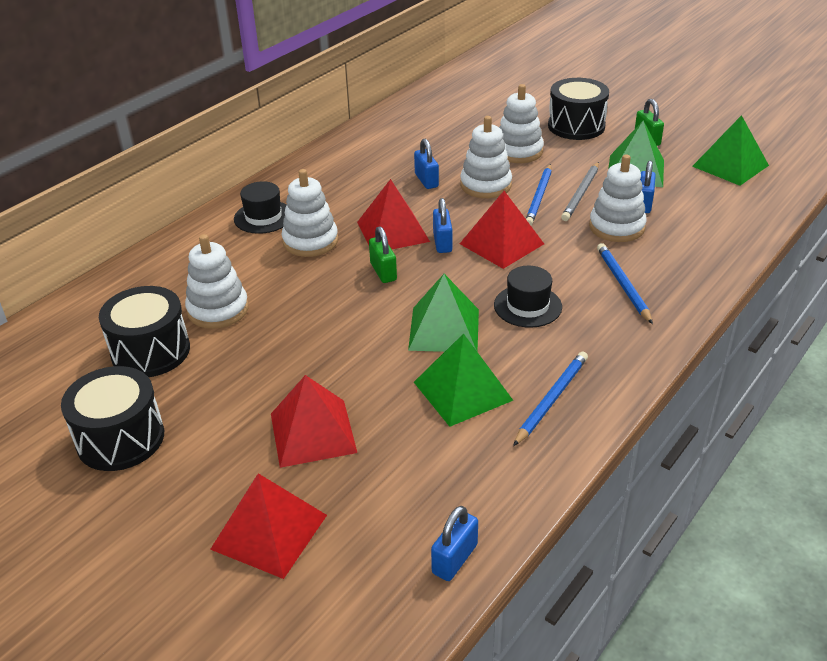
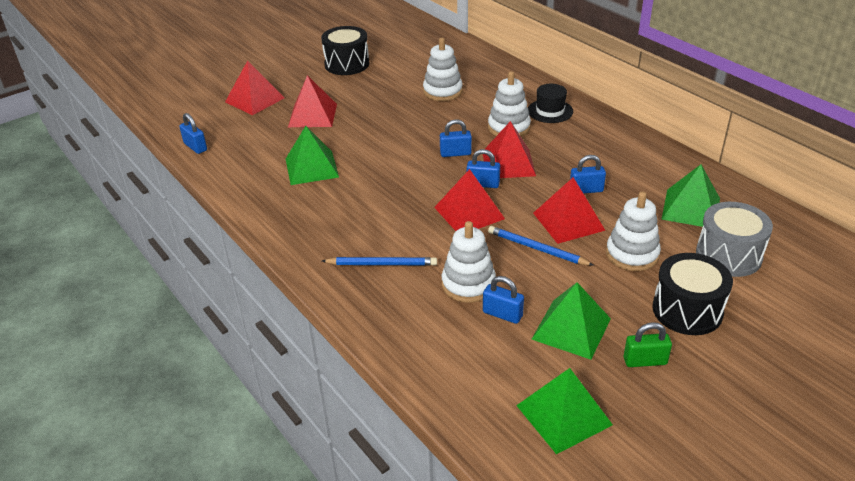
camera: 105 degrees right, 0 degrees up
black drum [99,286,190,377] -> none
green padlock [369,226,397,283] -> blue padlock [440,119,472,157]
green pyramid [408,274,479,352] -> green pyramid moved to [661,164,720,227]
white stacking toy [460,116,512,198] -> red pyramid [533,177,606,244]
black hat [494,266,562,328] -> none
blue pencil [513,351,588,446] -> none
grey pencil [561,162,599,221] -> none
none -> grey drum [696,202,773,277]

